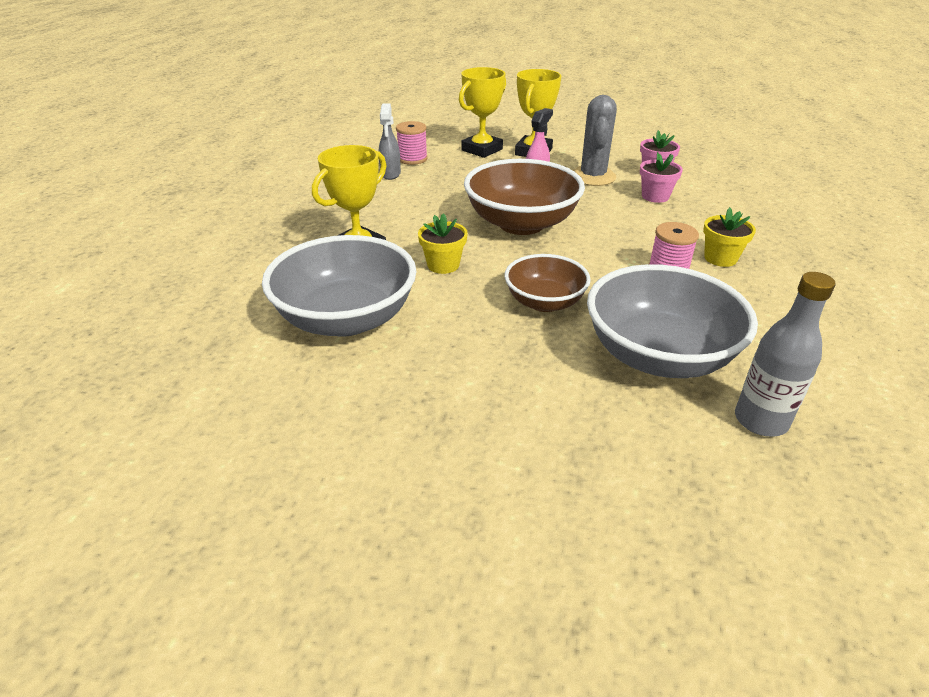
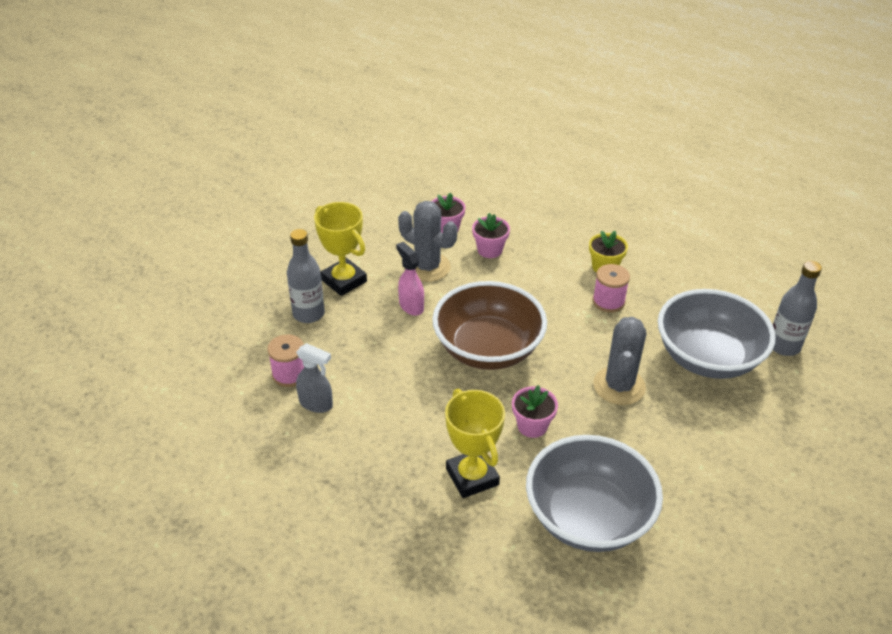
camera: 65 degrees left, 5 degrees up
yellow flower pot [418,213,468,274] -> pink flower pot [512,385,558,438]
yellow trophy [459,67,506,158] -> grey bottle [287,229,325,323]
brown bowl [505,254,591,312] -> grey cactus [593,317,646,405]

